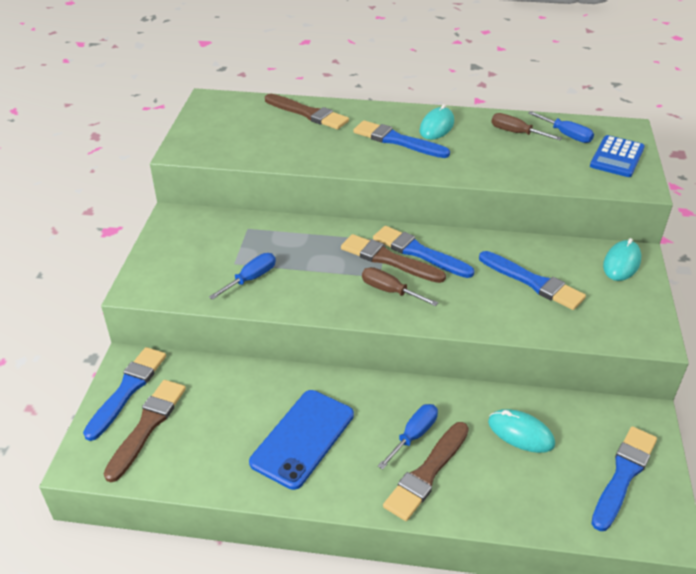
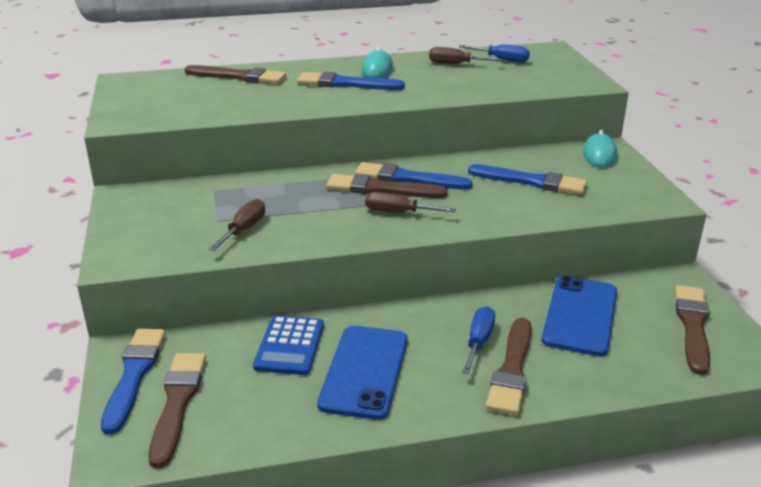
camera: 20 degrees left, 10 degrees down
blue screwdriver [209,253,276,300] -> brown screwdriver [209,199,265,251]
turquoise mouse [488,409,555,453] -> blue phone [541,276,617,356]
blue calculator [590,135,645,177] -> blue calculator moved to [253,315,324,375]
blue brush [591,426,657,531] -> brown brush [675,285,710,375]

